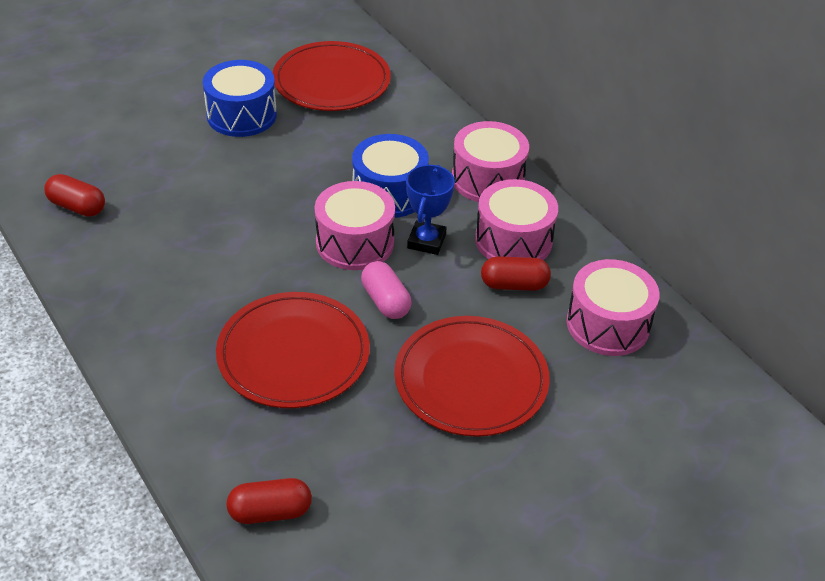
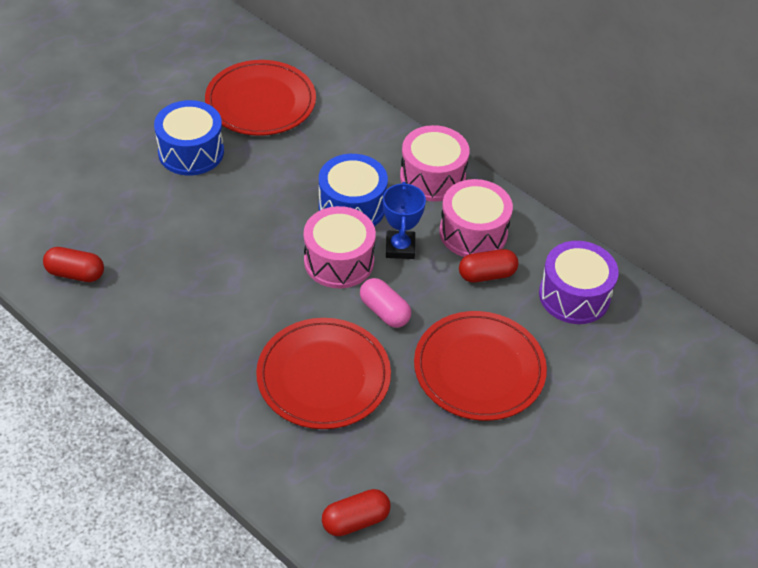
camera: 15 degrees left, 5 degrees up
pink drum [567,259,660,356] -> purple drum [539,241,618,324]

